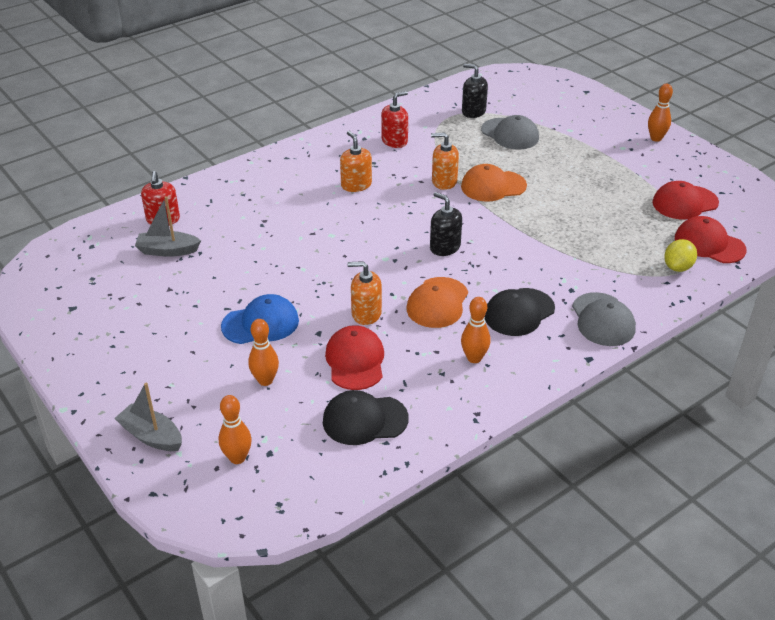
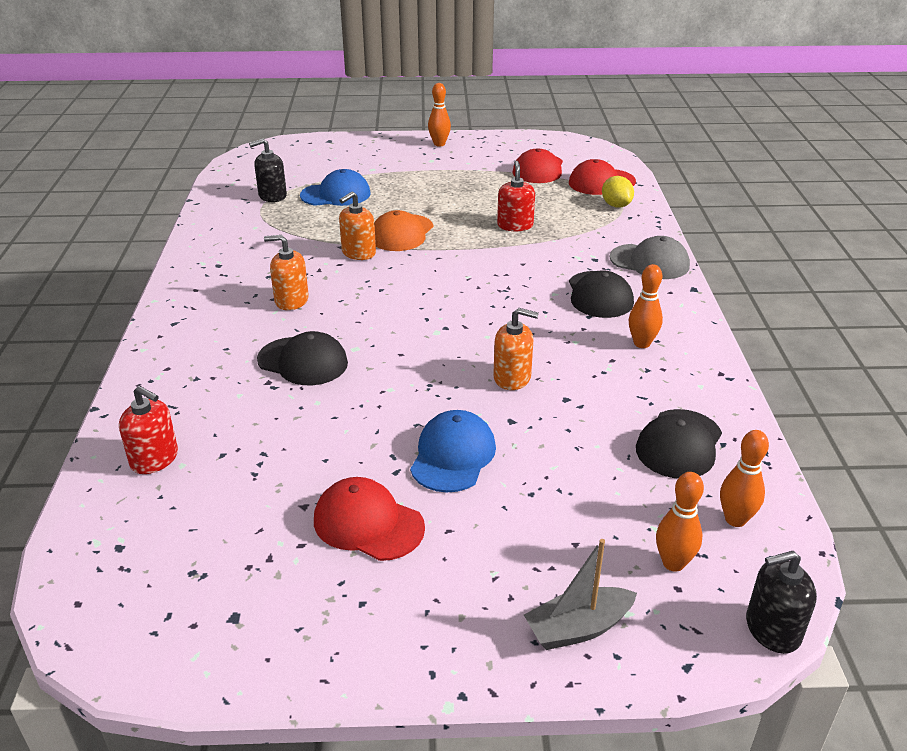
camera: 55 degrees left, 5 degrees down
grey boat [135,196,201,257] -> none
orange bowling pin [248,319,279,386] -> orange bowling pin moved to [720,430,769,527]
red cap [325,325,384,390] -> red cap moved to [314,477,425,561]
orange soap dispenser [347,261,382,325] -> orange soap dispenser turned 120 degrees counterclockwise [493,308,539,390]
red soap dispenser [381,91,408,148] -> red soap dispenser moved to [497,161,535,231]
orange cap [407,277,468,328] -> none
black soap dispenser [430,192,462,256] -> black soap dispenser moved to [746,551,817,654]
grey cap [481,115,539,150] -> blue cap [300,169,370,206]
none -> black cap [257,331,348,385]

